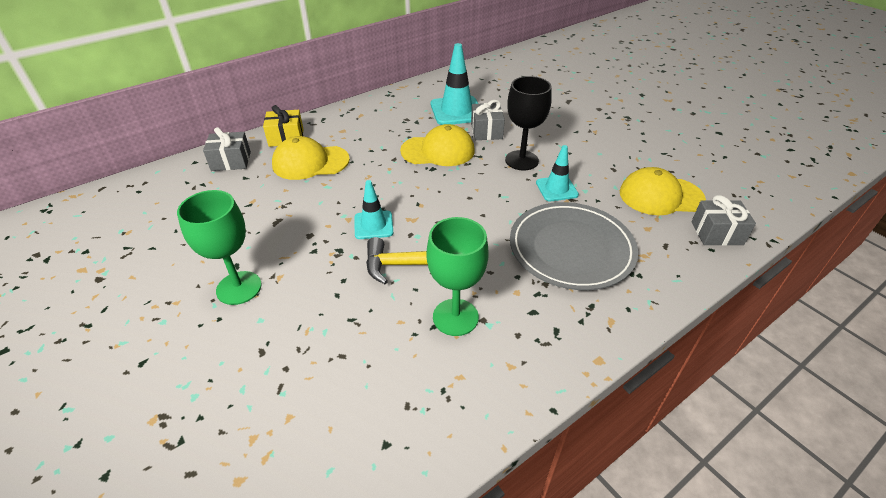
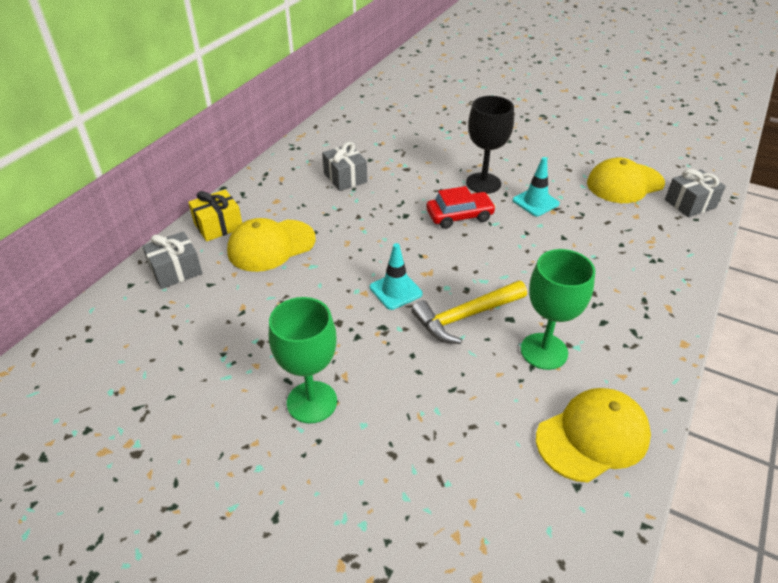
camera: 25 degrees left, 0 degrees up
yellow cap [400,124,475,166] -> yellow cap moved to [536,388,651,482]
turquoise traffic cone [431,43,478,125] -> none
grey gift [471,100,505,140] -> grey gift moved to [322,142,367,191]
grey plate [510,202,638,290] -> none
none -> red car [426,186,496,229]

